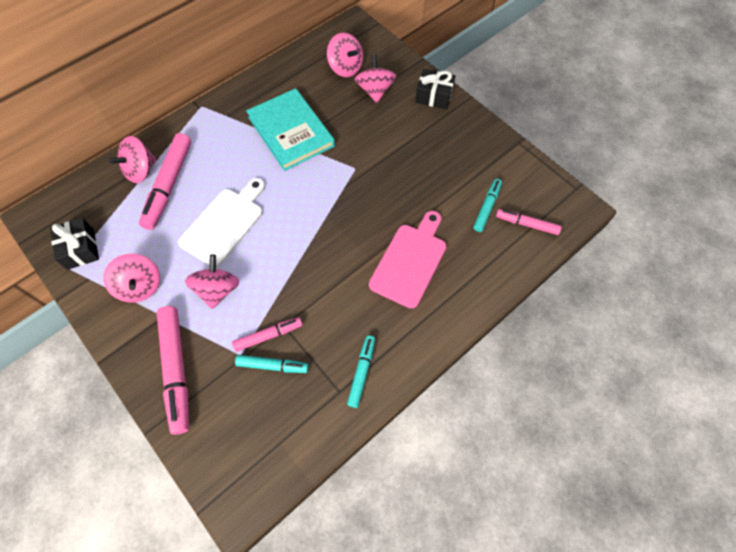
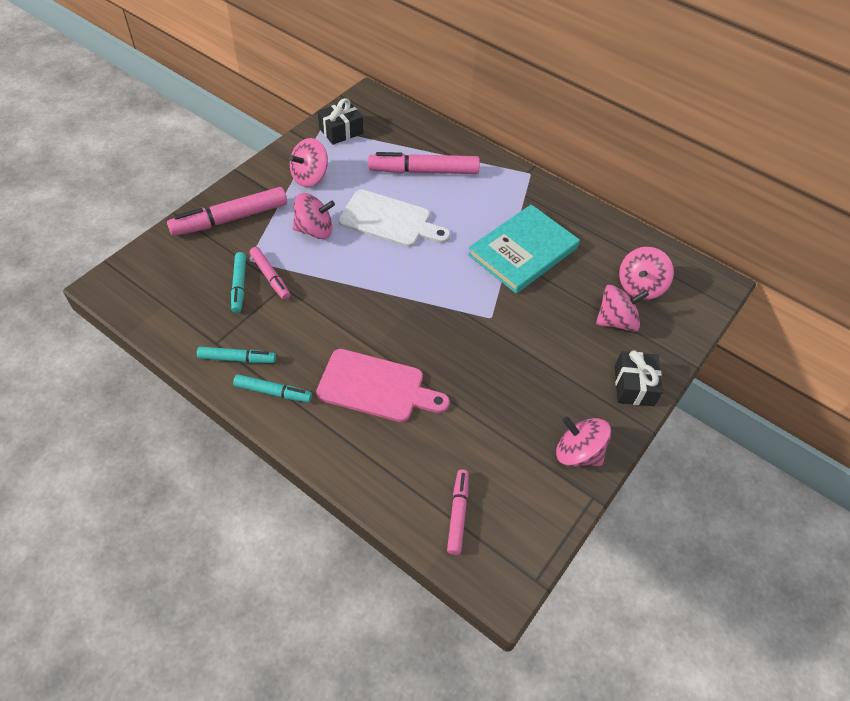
camera: 75 degrees right, 10 degrees down
pink spinning top [109,136,156,183] -> pink spinning top moved to [556,416,611,466]
turquoise marker [473,179,502,232] -> turquoise marker moved to [233,374,312,402]

